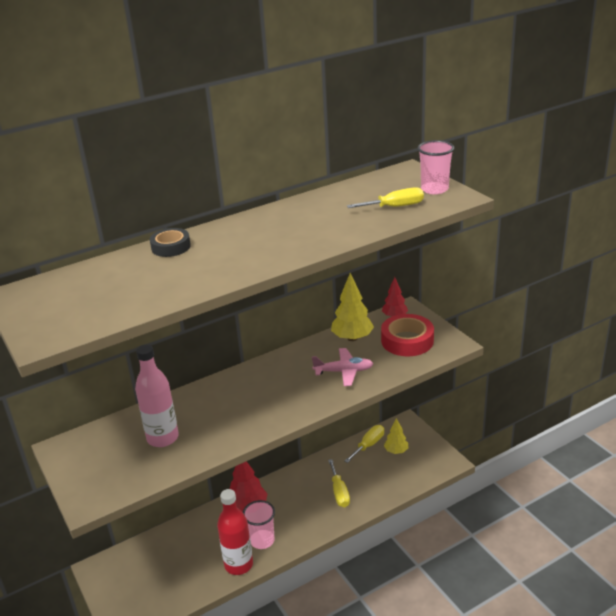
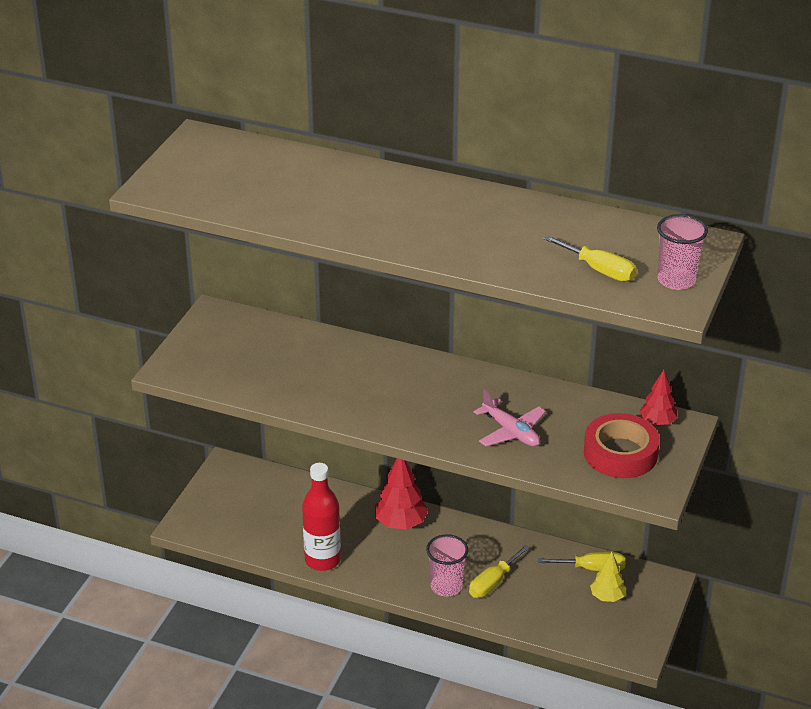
camera: 50 degrees right, 5 degrees up
pink bottle [135,345,179,447] -> none
black tape [150,228,191,257] -> none
pink cup [243,500,275,549] -> pink cup moved to [426,534,468,597]
yellow tree [331,273,374,341] -> none

